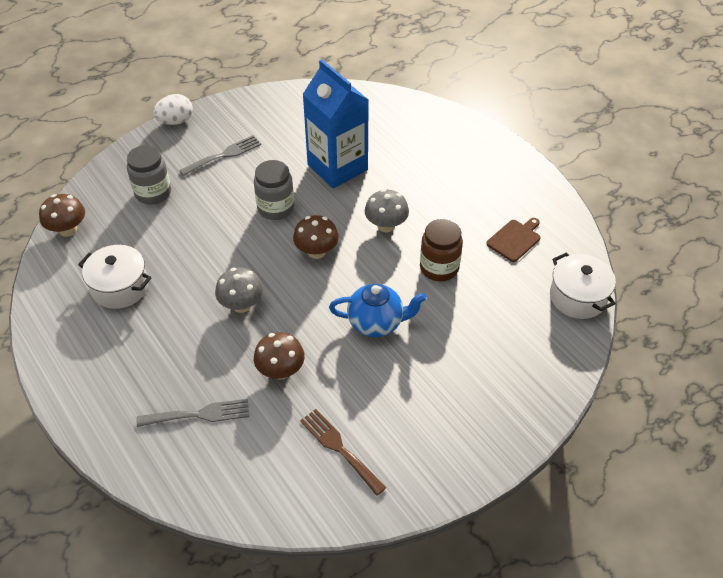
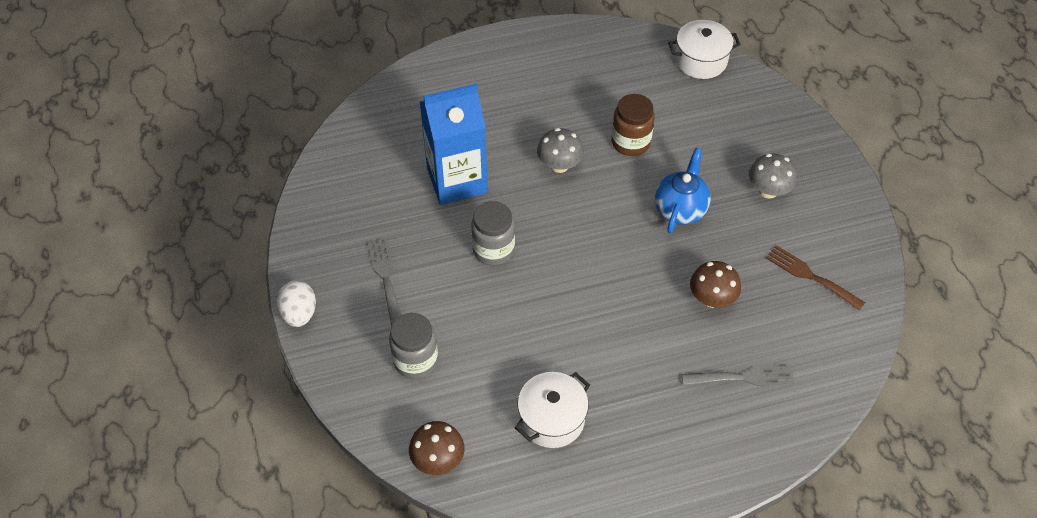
camera: 70 degrees left, 5 degrees up
grey fork [137,399,249,427] -> grey fork turned 75 degrees clockwise [682,365,795,386]
grey mushroom [215,267,263,313] -> grey mushroom moved to [749,153,797,198]
brown mushroom [293,215,339,259] -> none
brown fork [300,409,386,496] -> brown fork turned 60 degrees clockwise [766,245,865,310]
brown cutting board [486,218,541,262] -> none

